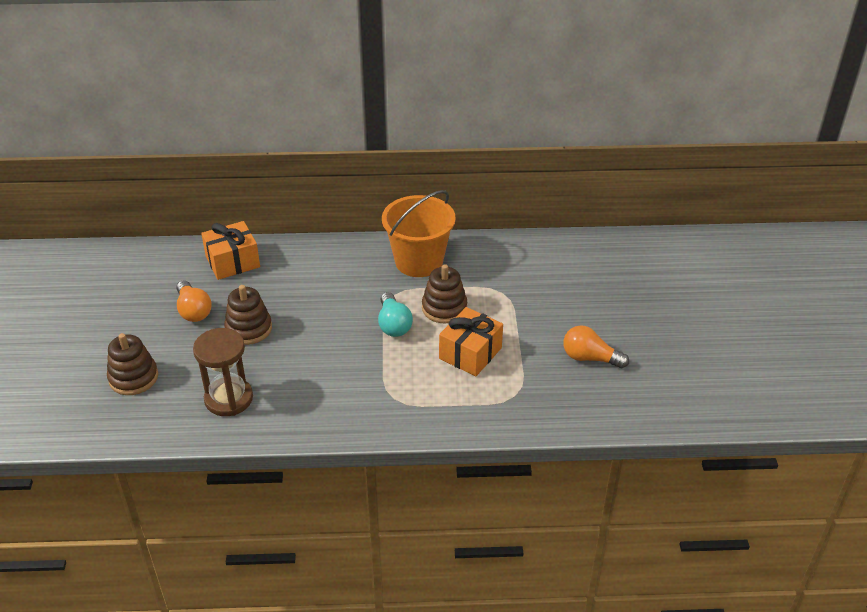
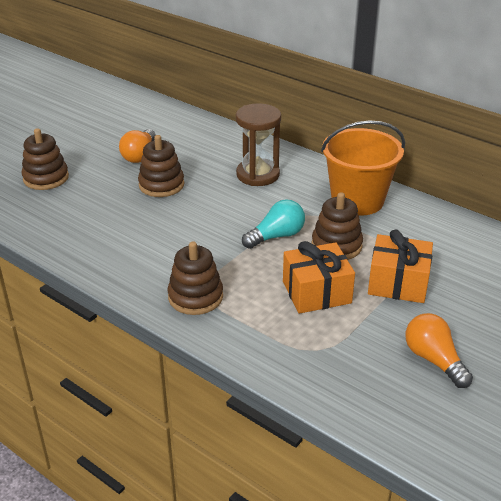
camera: 40 degrees right, 5 degrees down
brown hourglass [193,328,253,416] -> brown hourglass moved to [236,103,281,186]
orange gift [201,221,260,280] -> orange gift moved to [368,230,433,303]
turquoise light bulb [378,292,413,337] -> turquoise light bulb turned 150 degrees counterclockwise [242,200,305,249]
none -> brown stacking toy [168,242,223,315]

